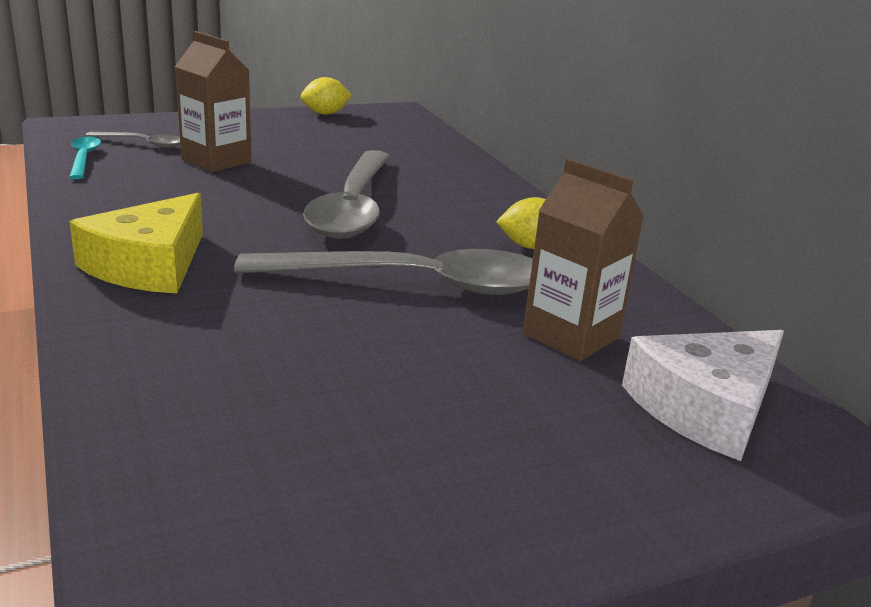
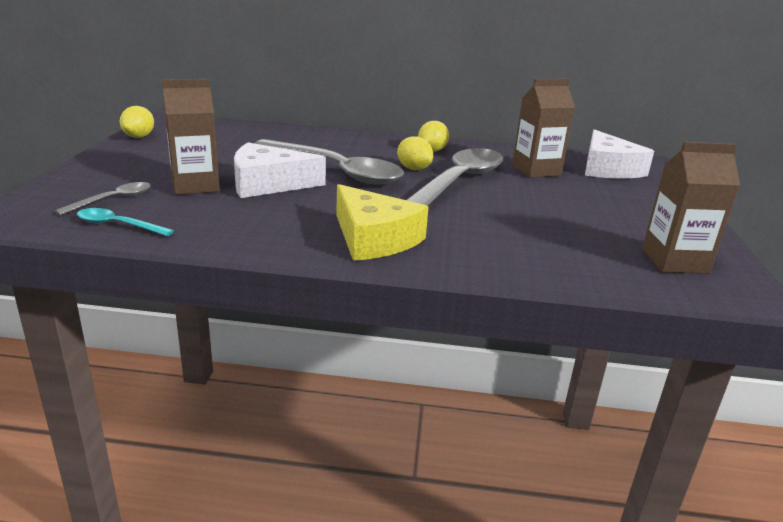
camera: 60 degrees left, 0 degrees up
none -> white cheese [234,142,326,198]
none -> yellow lemon [397,136,433,170]
none -> brown carton [642,142,740,274]

